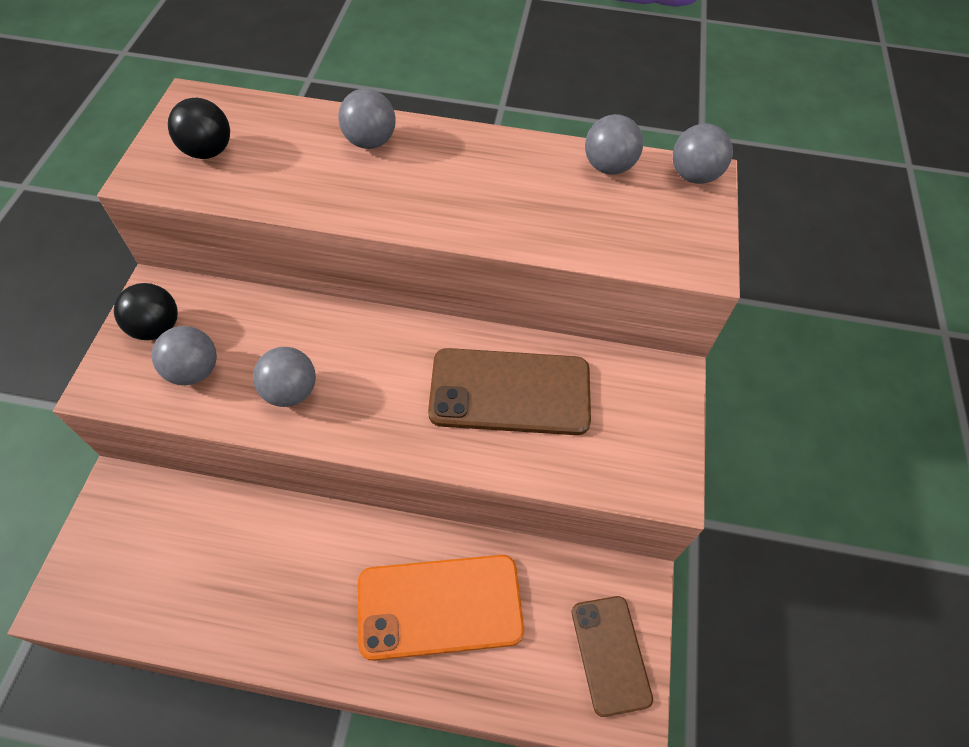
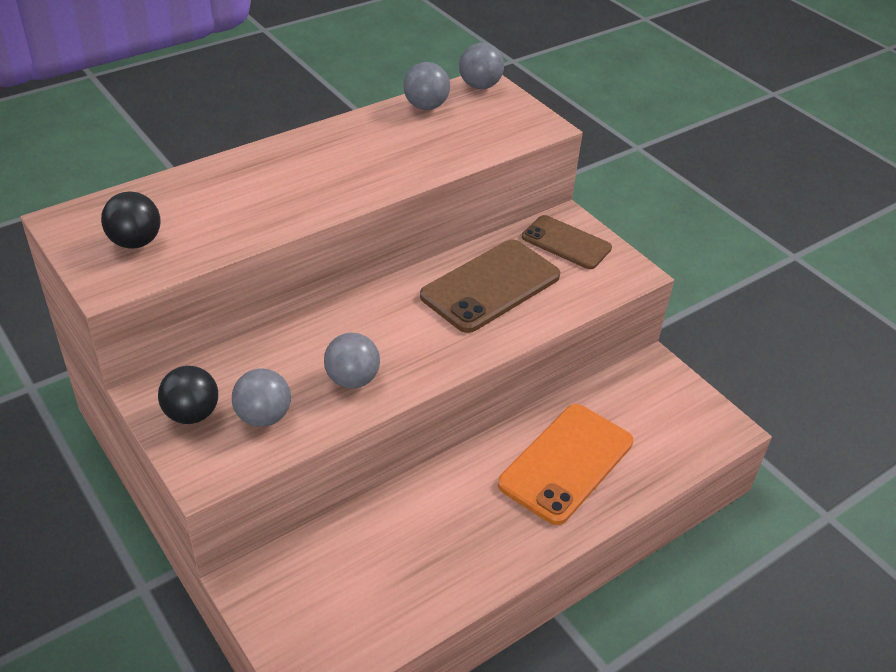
camera: 45 degrees left, 15 degrees down
grey ball [338,89,396,149] -> none
brown phone [572,596,653,717] -> brown phone moved to [522,215,612,269]

